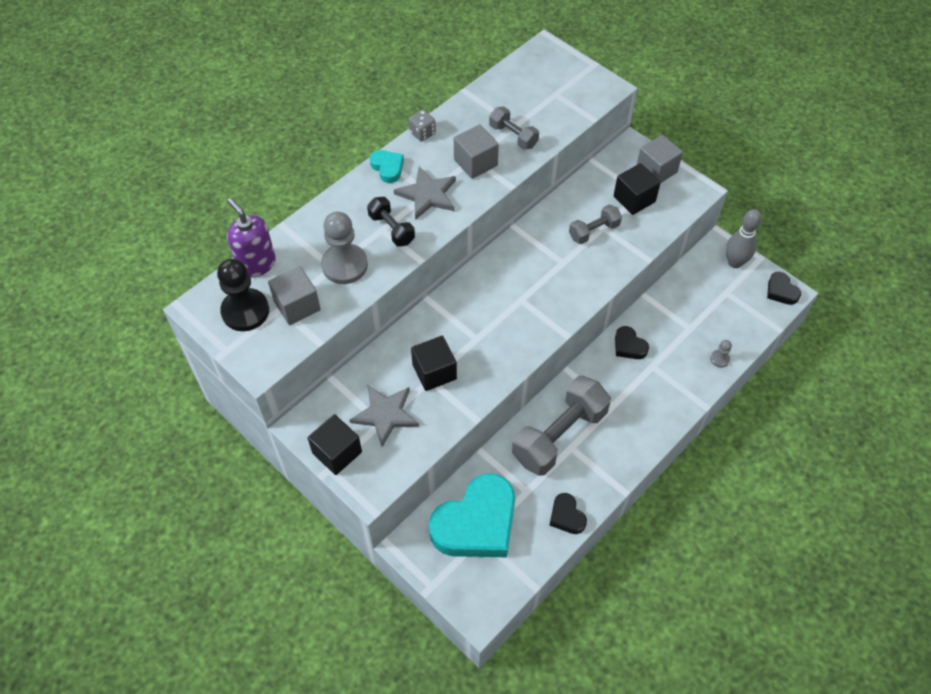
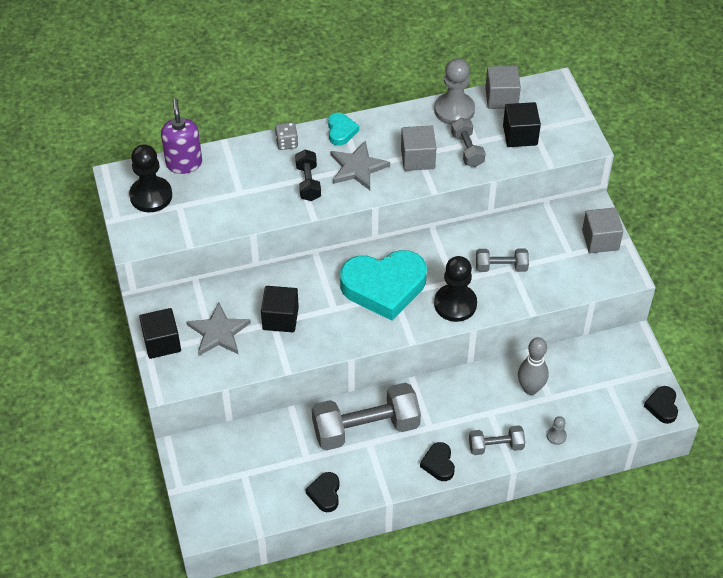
camera: 30 degrees right, 5 degrees down
grey cube [268,266,321,325] -> grey cube moved to [485,66,521,109]
grey pawn [321,212,368,284] -> grey pawn moved to [434,58,475,125]
grey dice [409,110,436,141] -> grey dice moved to [275,122,298,150]
turquoise heart [429,473,515,557] -> turquoise heart moved to [340,250,427,321]
black cube [614,163,661,215] -> black cube moved to [503,102,541,147]
black heart [615,326,649,359] -> black heart moved to [420,442,455,481]
grey bowling pin [726,209,762,268] -> grey bowling pin moved to [518,337,549,395]
none -> black pawn [434,256,477,322]
none -> grey dumbbell [469,425,525,455]

